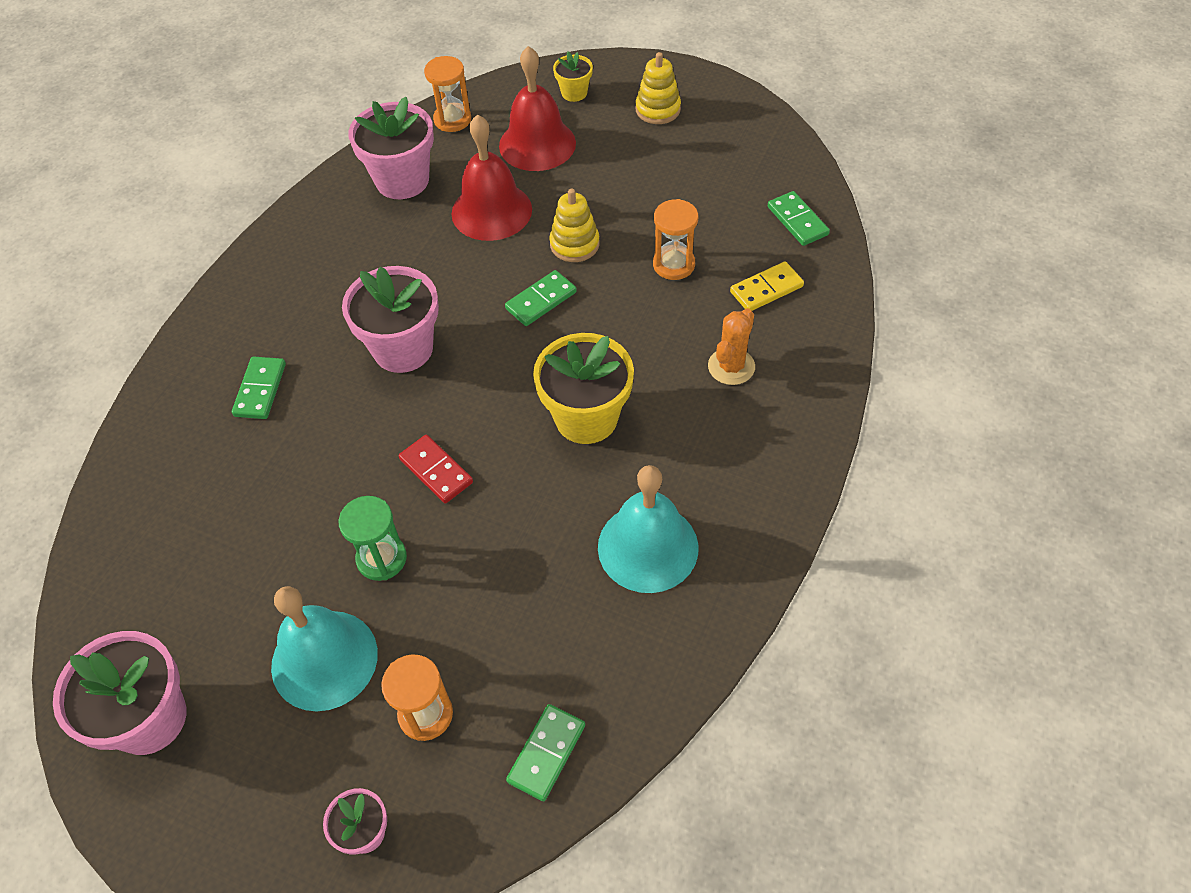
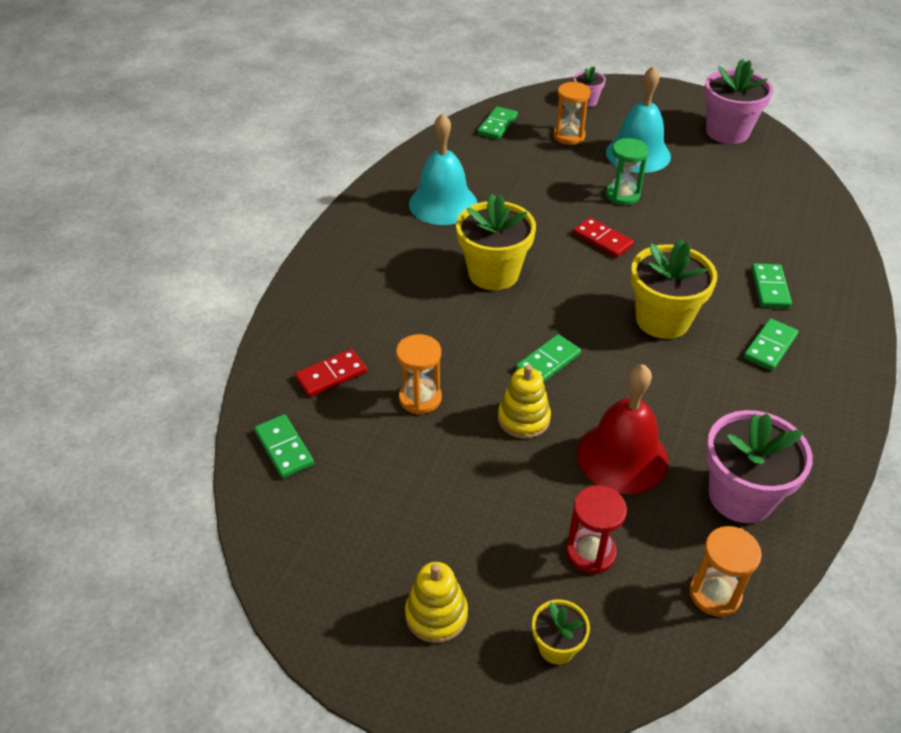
camera: 175 degrees right, 10 degrees down
pink flower pot [342,266,439,373] -> yellow flower pot [631,239,717,339]
red bell [499,46,576,171] -> red hourglass [566,485,627,574]
orange cactus [708,308,755,385] -> none
yellow domino [730,262,804,311] -> red domino [295,349,367,397]
none -> green domino [743,318,798,371]

